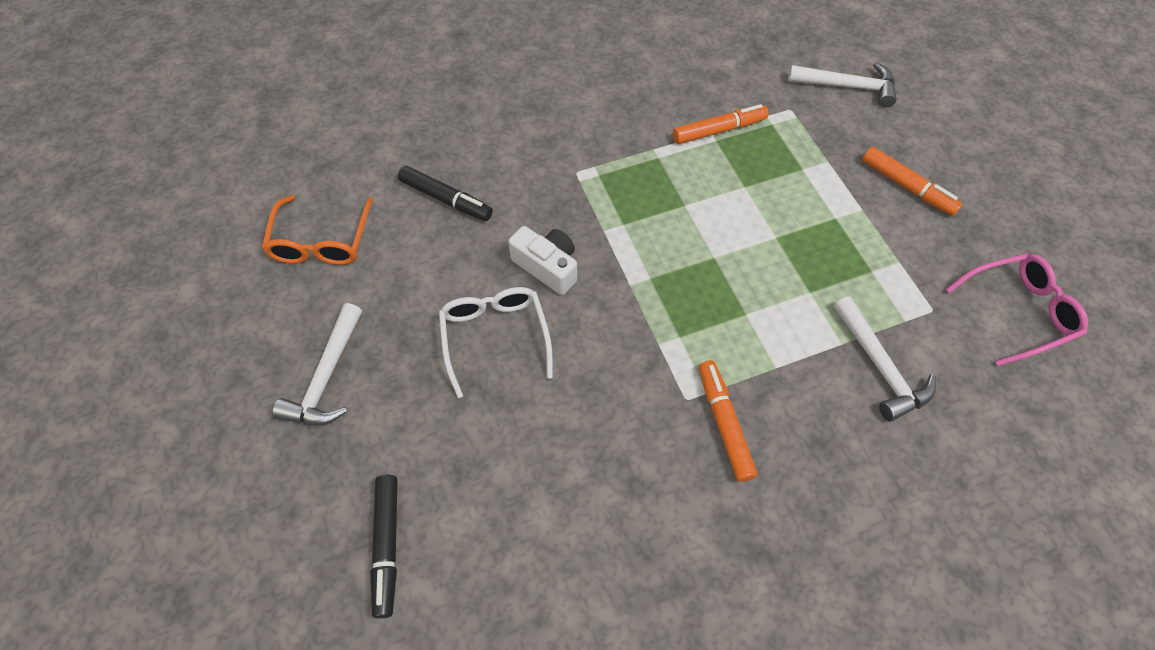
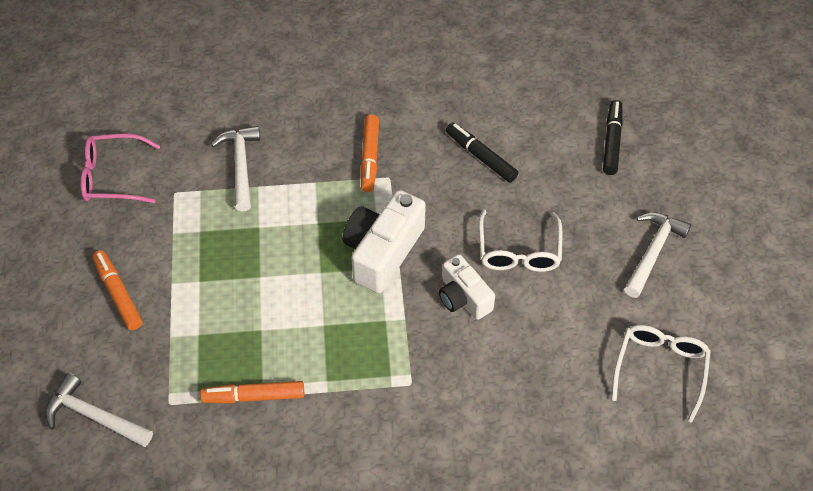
camera: 165 degrees left, 5 degrees down
orange glasses [262,195,373,265] -> white glasses [611,325,711,423]
black marker [398,166,493,221] -> black marker moved to [446,122,518,183]
none -> white camera [343,190,426,293]

